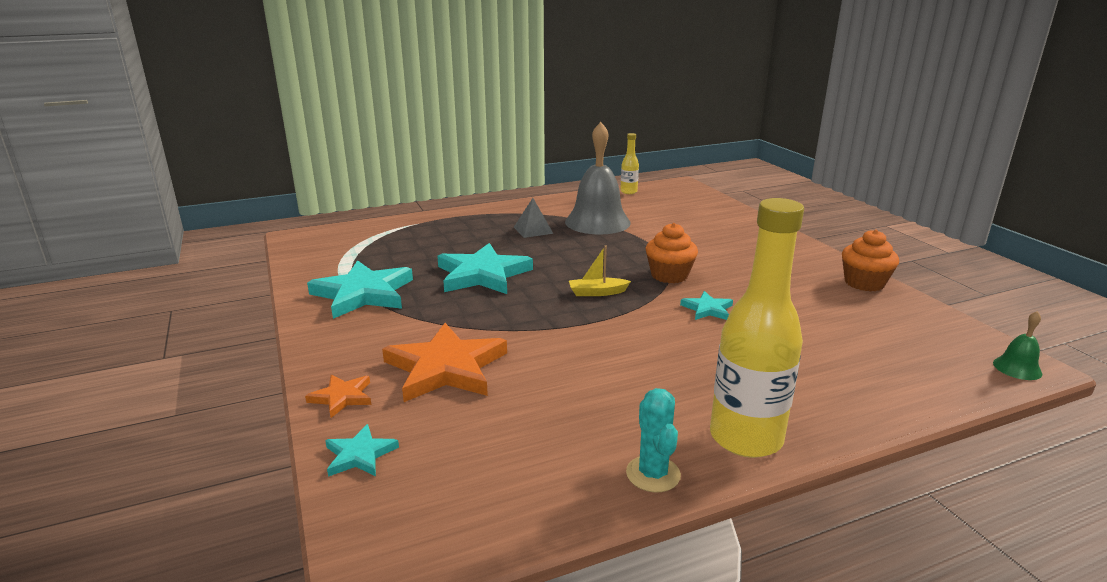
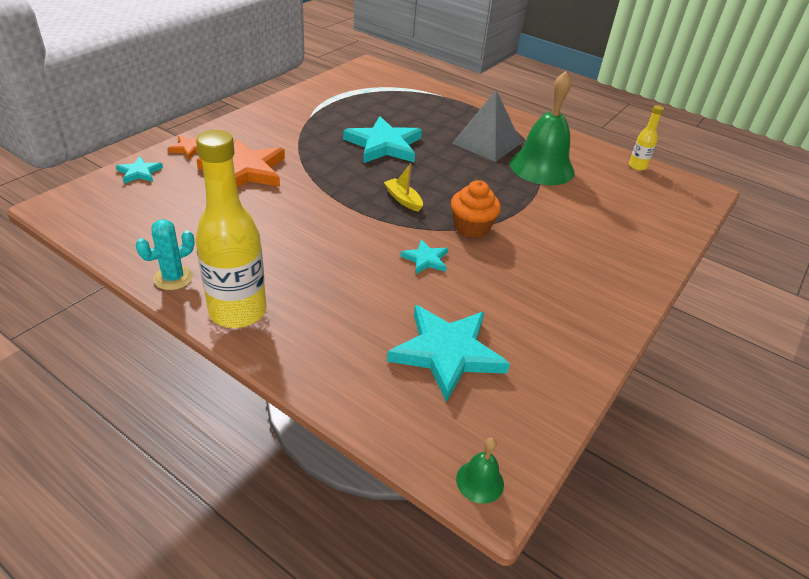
camera: 55 degrees right, 15 degrees up
turquoise star [307,260,413,319] -> turquoise star moved to [387,305,510,402]
grey pyramid [514,198,553,238] -> grey pyramid [452,90,521,162], size x1.77
grey bell [565,122,631,235] -> green bell [510,71,575,185]
orange cupcake [842,229,899,291] -> none

